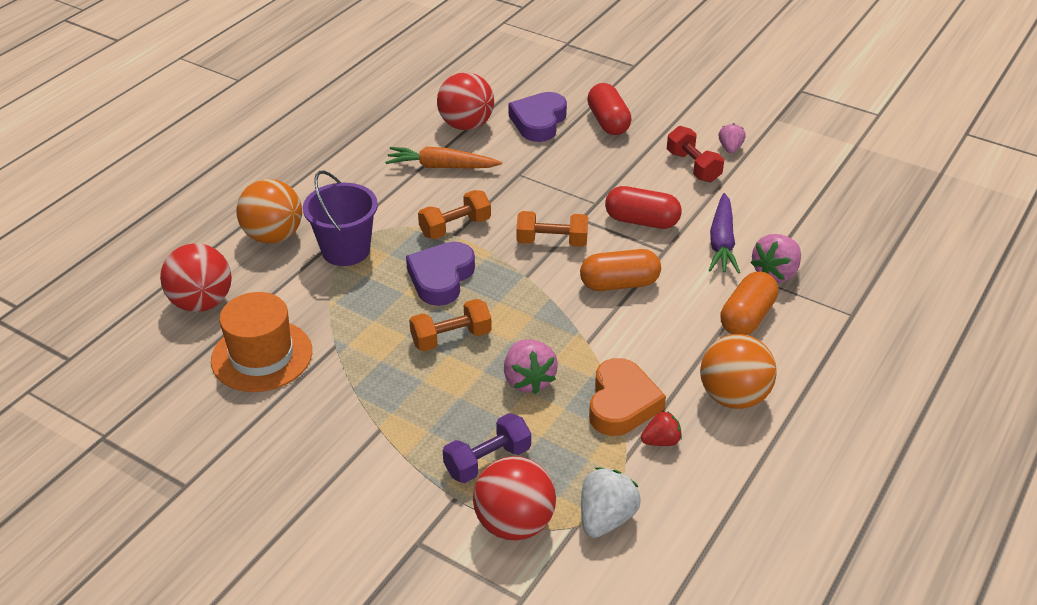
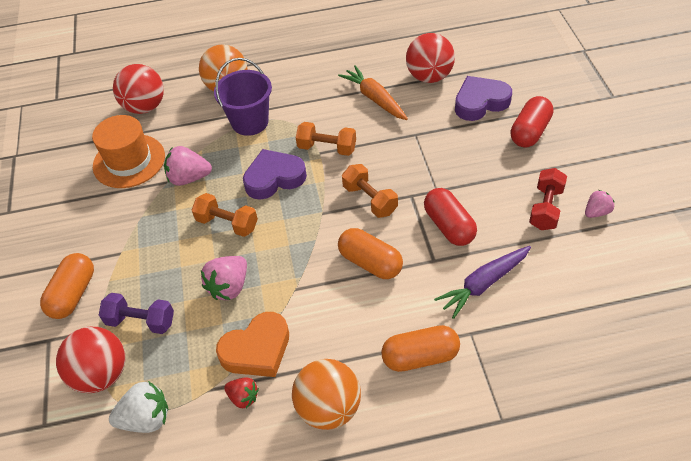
camera: 50 degrees right, 10 degrees up
pink strawberry [751,234,801,283] -> pink strawberry moved to [164,146,212,186]
none -> orange capsule [40,253,94,319]

